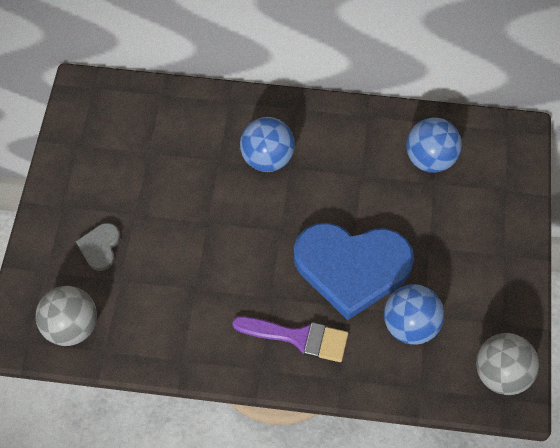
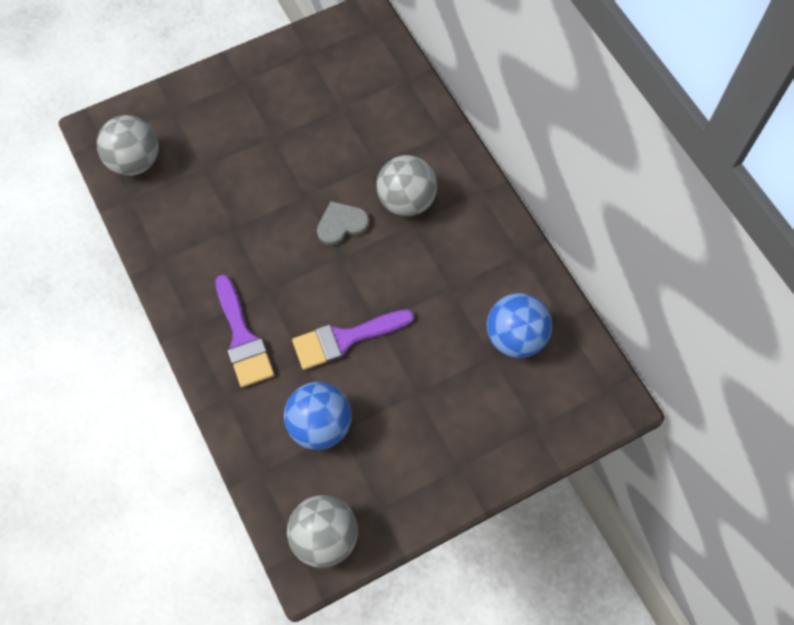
camera: 55 degrees right, 5 degrees up
grey heart [76,223,120,271] -> grey heart moved to [317,201,369,245]
blue ball [240,117,295,172] -> grey ball [376,155,437,216]
blue heart [293,223,414,320] -> purple brush [292,309,414,370]

